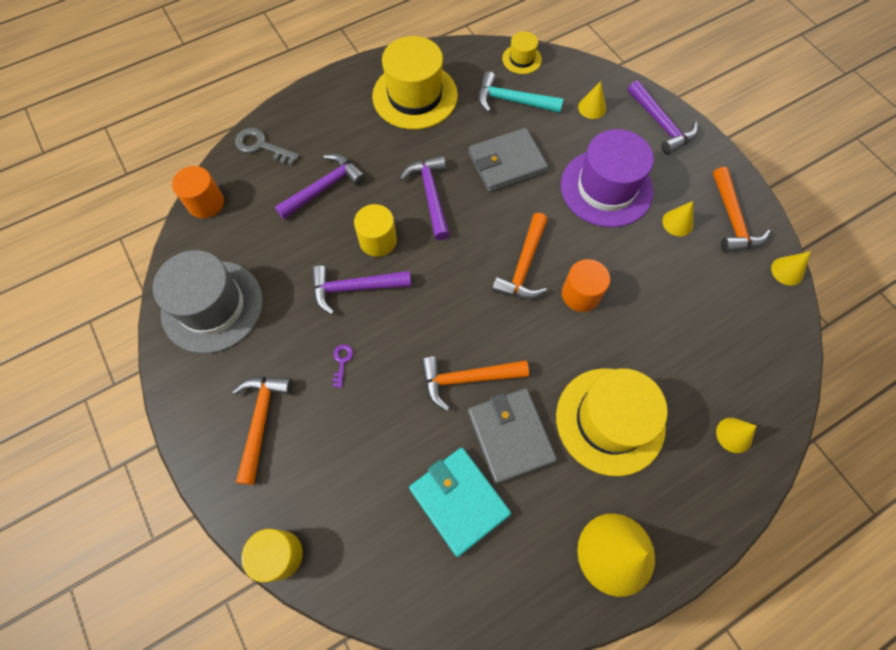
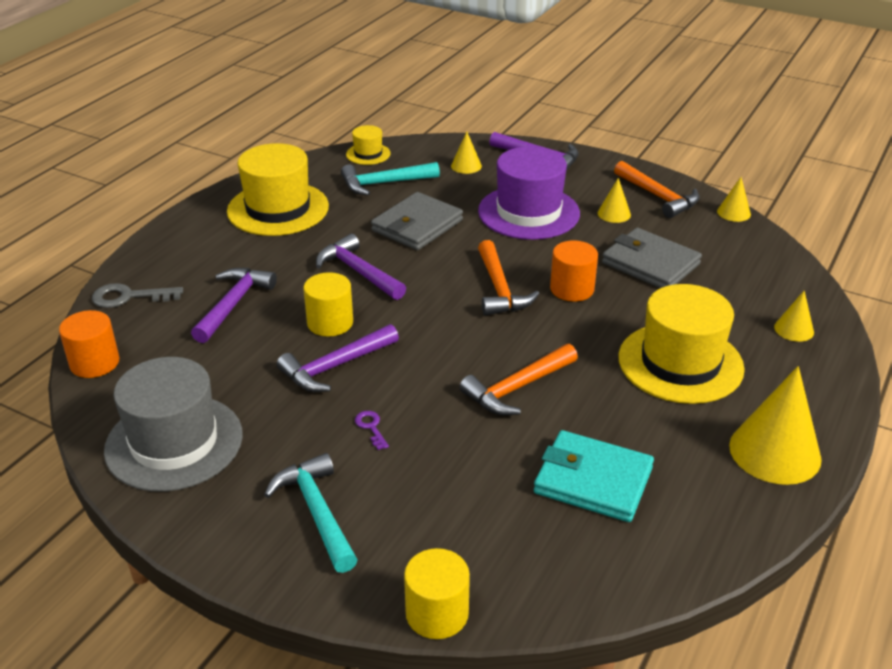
camera: 30 degrees left, 30 degrees down
orange hammer [233,376,292,485] -> turquoise hammer [264,453,358,573]
grey wallet [468,388,557,484] -> grey wallet moved to [602,228,702,288]

